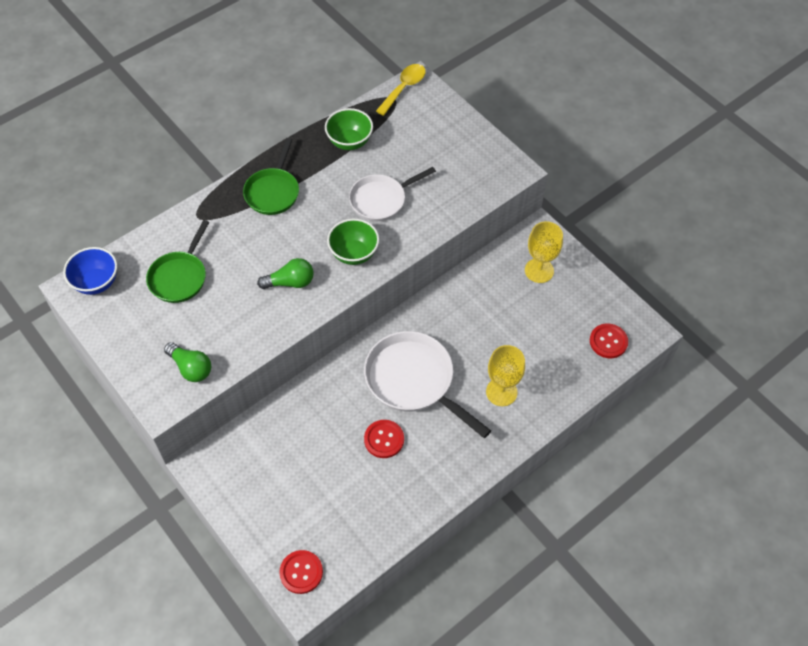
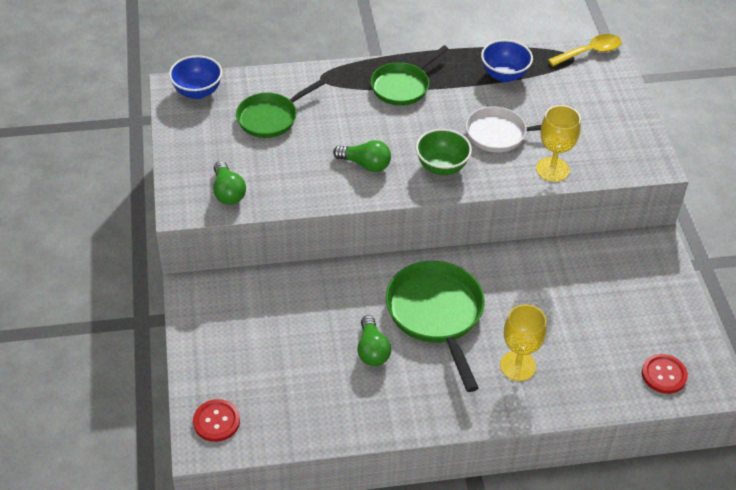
camera: 30 degrees right, 10 degrees down
green bowl [325,108,373,150] -> blue bowl [481,39,533,82]
white pan [364,331,491,438] -> green pan [386,261,485,392]
red button [364,420,404,458] -> green light bulb [357,315,391,366]
yellow goblet [525,221,563,283] -> yellow goblet moved to [536,105,581,182]

